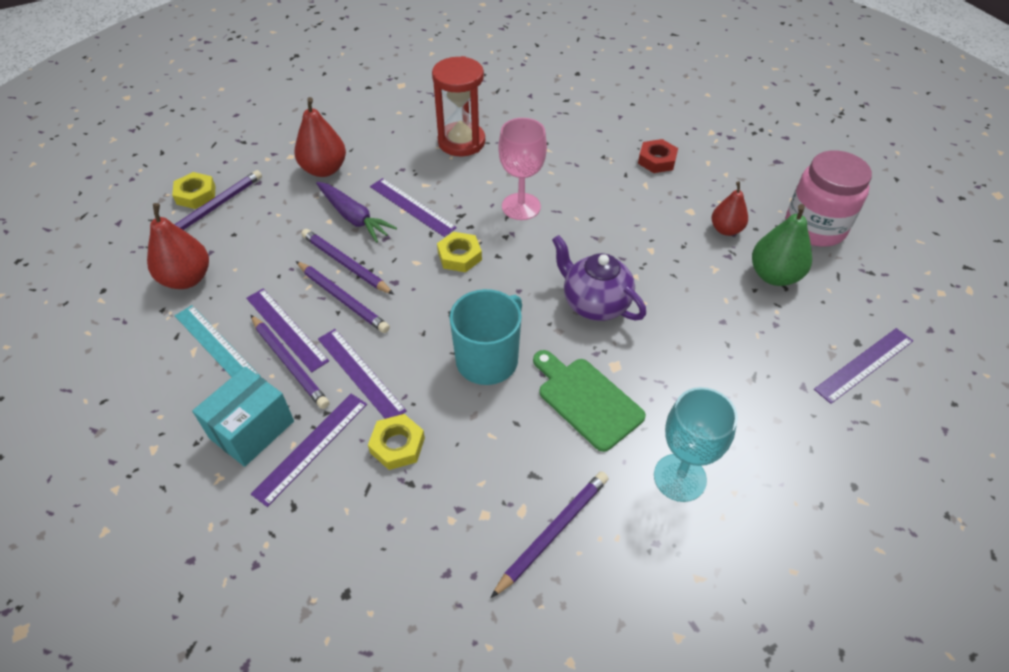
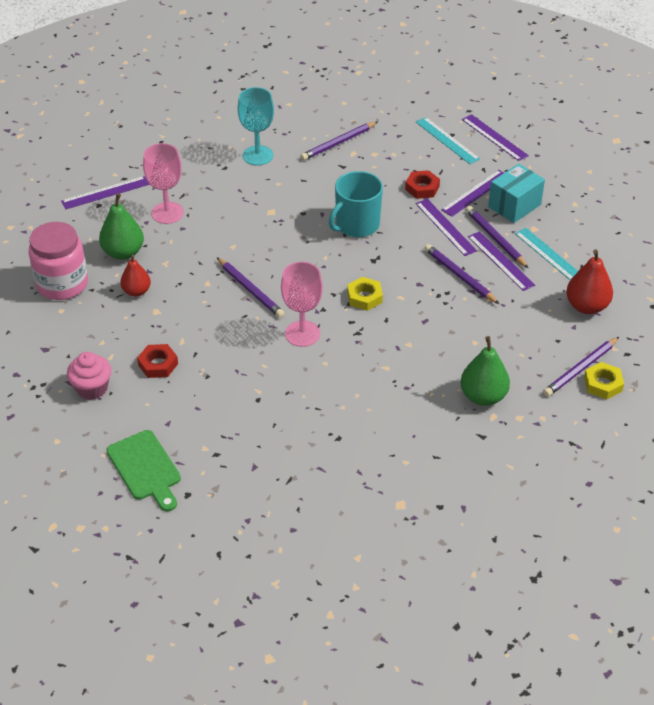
camera: 170 degrees left, 5 degrees down
red pear [294,97,346,177] -> green pear [461,336,510,406]
purple pencil [301,229,394,295] -> purple pencil moved to [217,258,285,318]
purple carrot [316,182,397,243] -> none
yellow nut [368,414,425,470] -> red nut [405,170,440,199]
purple ruler [370,178,457,237] -> purple ruler moved to [462,114,529,161]
red hourglass [432,56,485,156] -> none
green cutting board [533,350,646,452] -> green cutting board moved to [106,430,181,512]
purple teapot [552,235,646,321] -> none
none -> pink cupcake [67,352,111,400]
none -> pink goblet [143,143,184,224]
none -> turquoise ruler [416,117,480,164]

